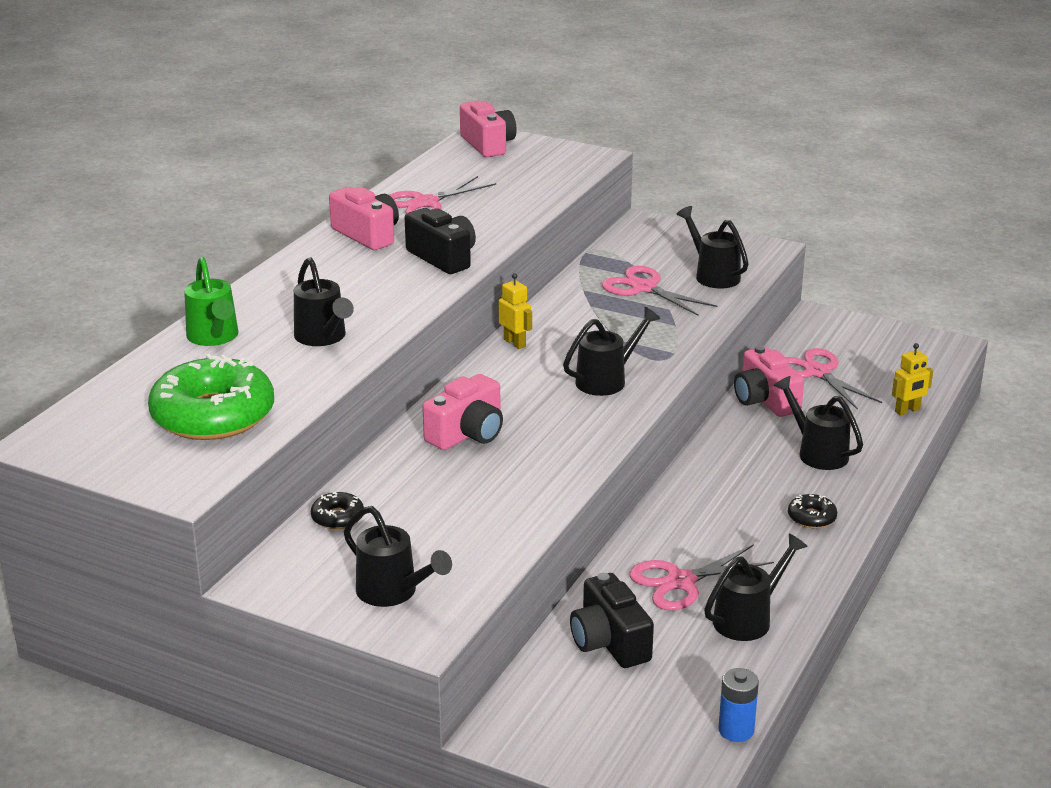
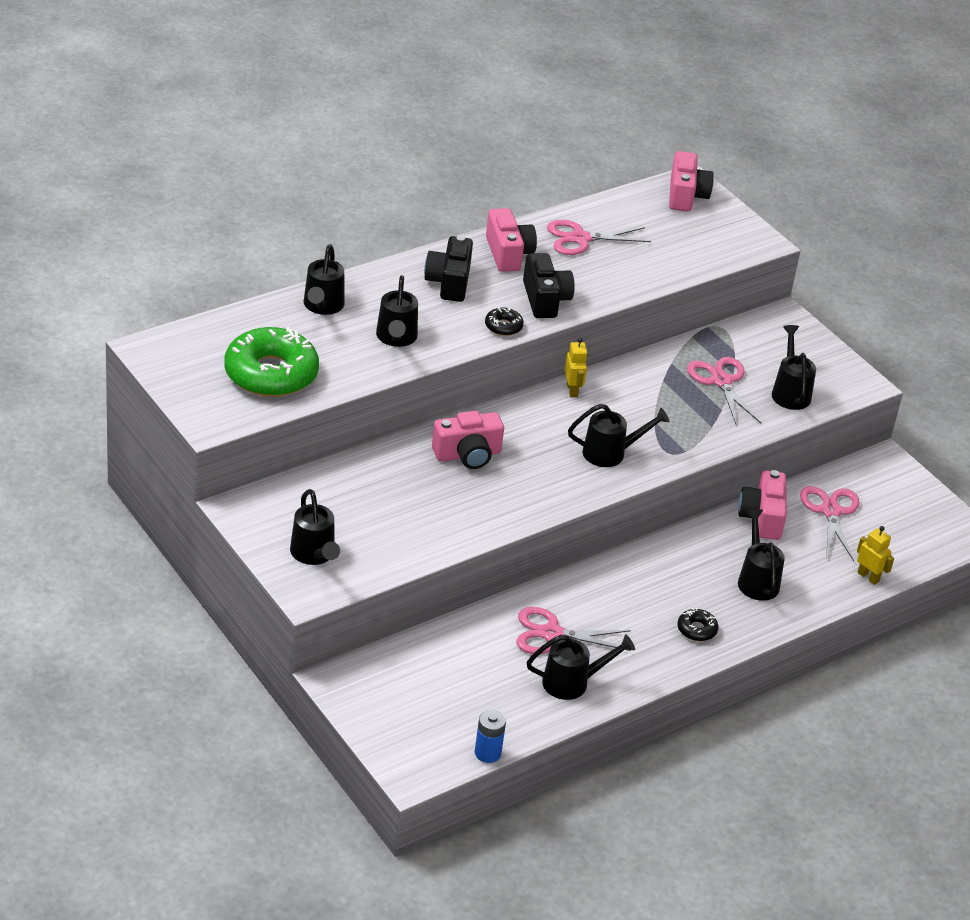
camera: 25 degrees right, 10 degrees up
green watering can [184,257,239,346] -> black watering can [304,244,345,315]
black donut [311,491,364,529] -> black donut moved to [485,307,524,336]
black camera [570,573,654,668] -> black camera moved to [424,235,473,302]
yellow robot [892,343,933,415] -> yellow robot turned 135 degrees counterclockwise [857,526,894,585]

